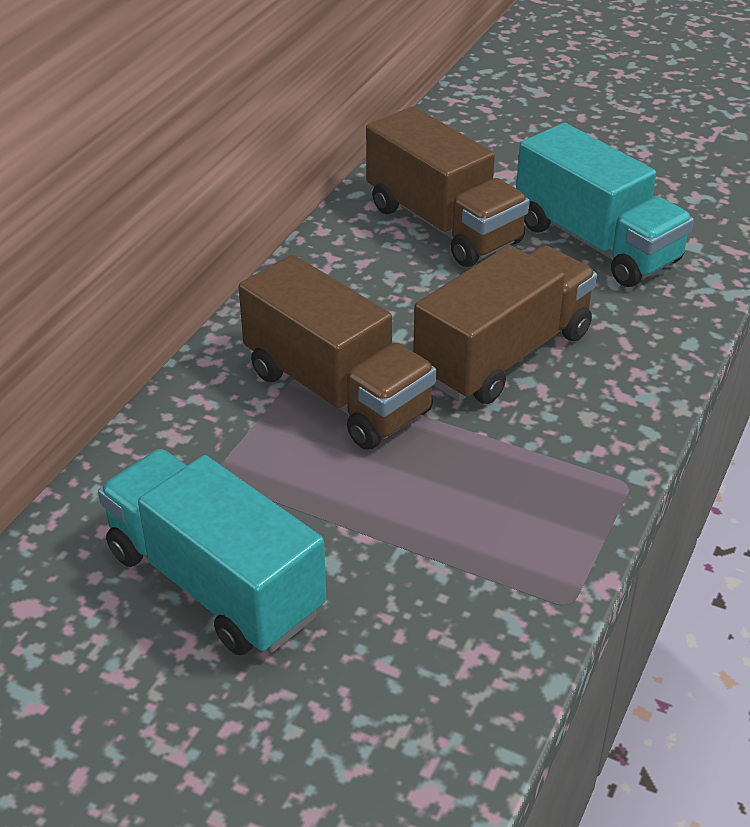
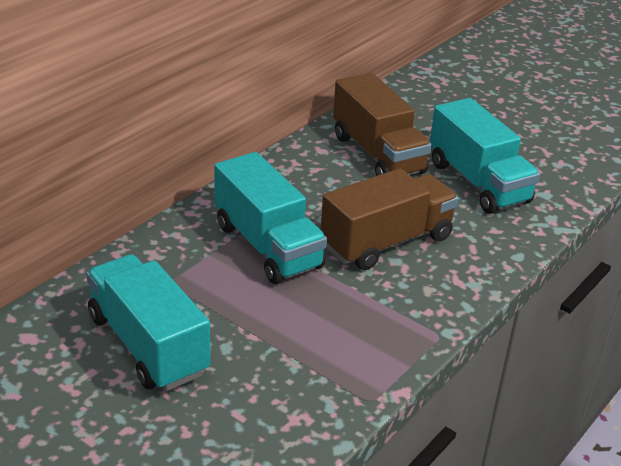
camera: 10 degrees right, 5 degrees down
brown truck [238,255,436,450] -> turquoise truck [214,152,327,284]

